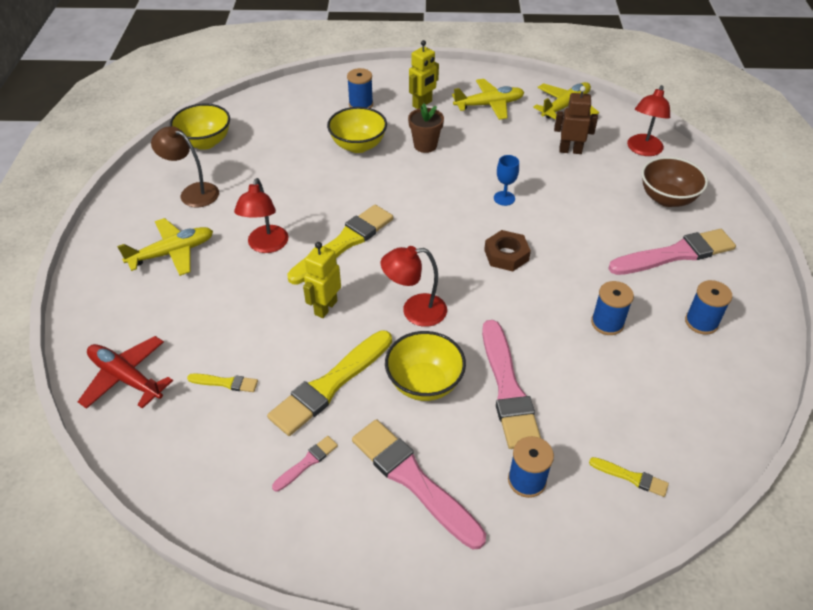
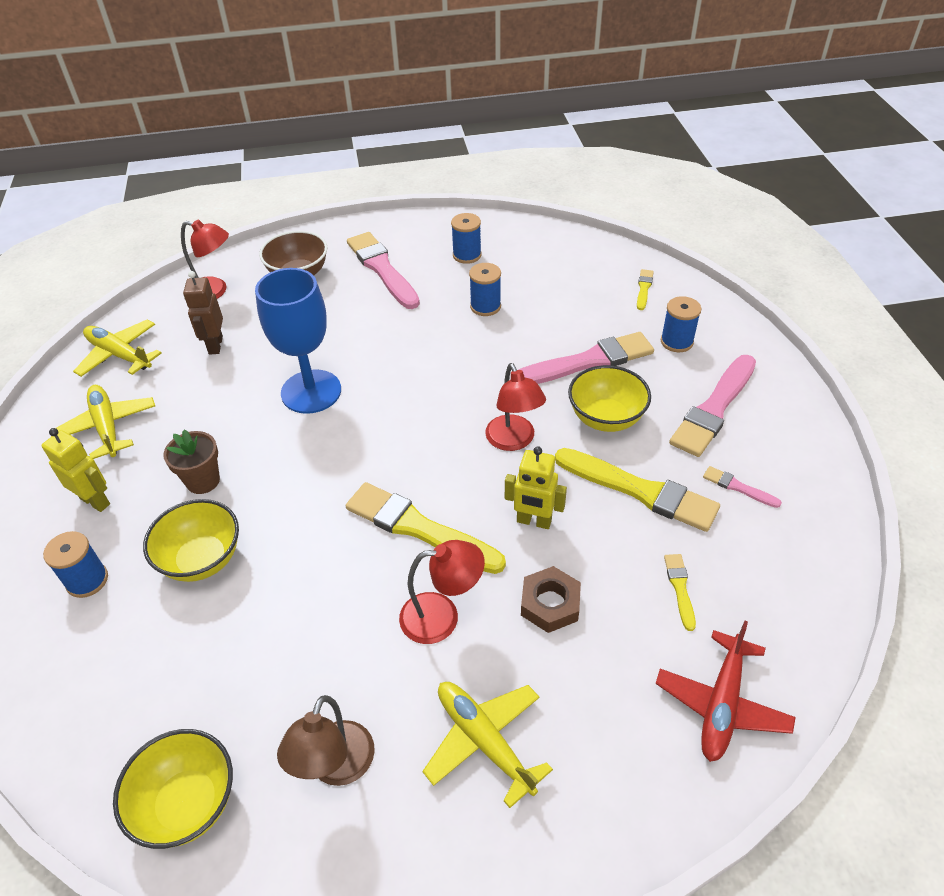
camera: 100 degrees left, 0 degrees up
brown nut [484,230,531,271] -> brown nut moved to [521,566,581,633]
blue goblet [494,155,519,206] -> blue goblet [255,268,341,414], size x2.31

